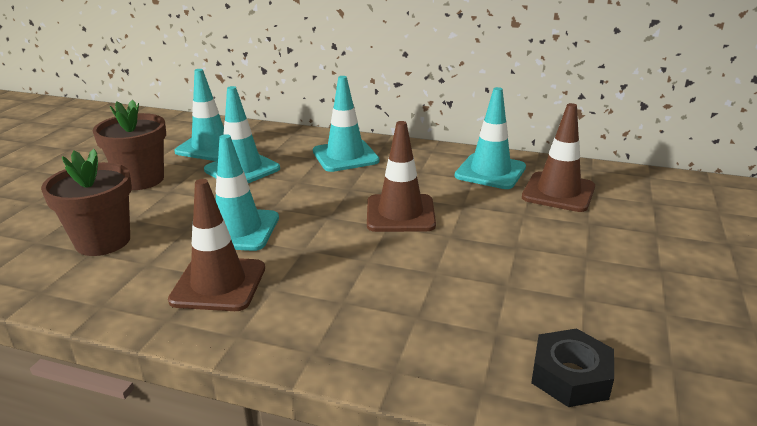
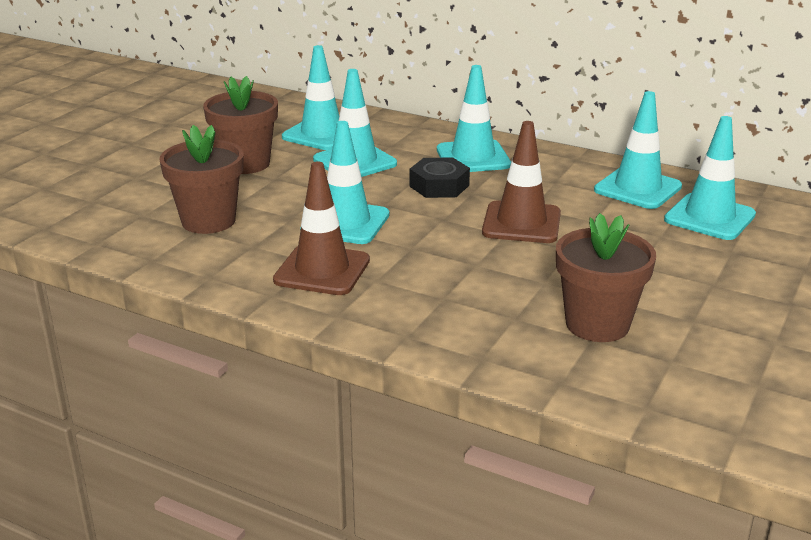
camera: 10 degrees right, 0 degrees up
brown traffic cone [522,103,595,212] -> turquoise traffic cone [664,116,756,240]
black nut [531,328,614,407] -> black nut moved to [410,157,470,198]
none -> brown flower pot [556,213,656,342]

